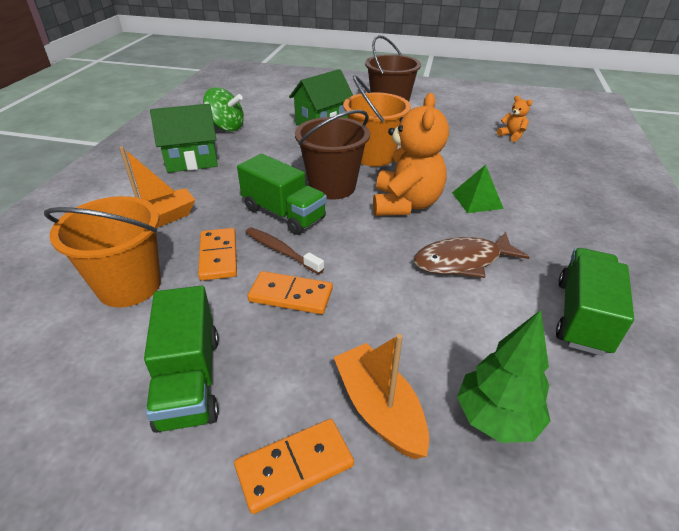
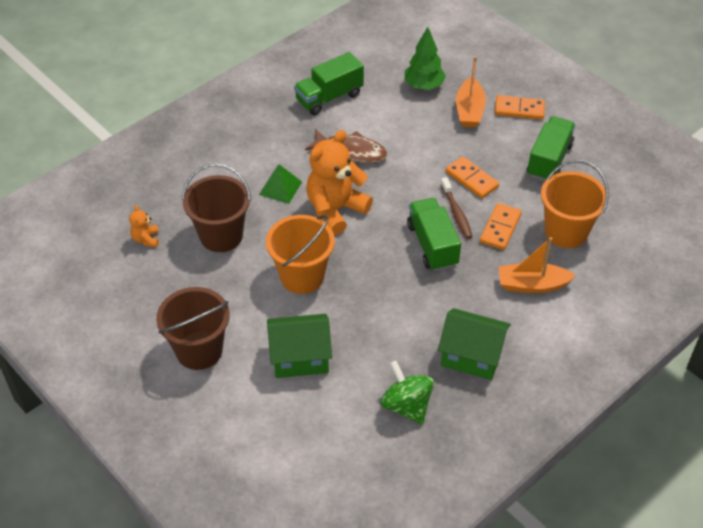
camera: 145 degrees left, 10 degrees up
brown bucket [295,110,370,200] -> brown bucket moved to [182,163,251,252]

